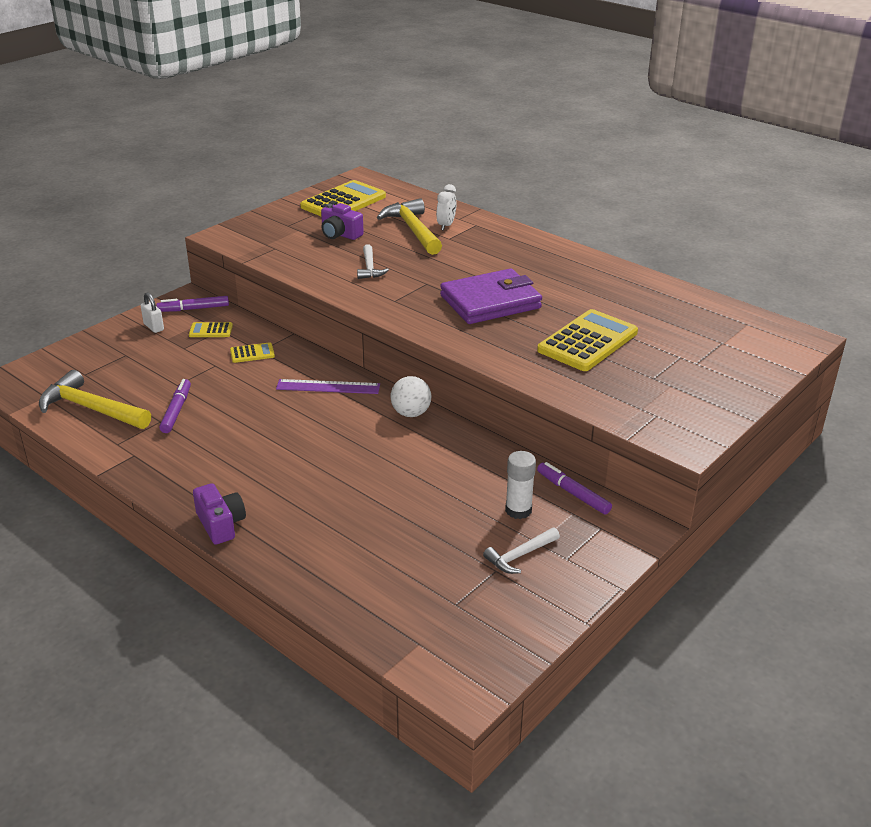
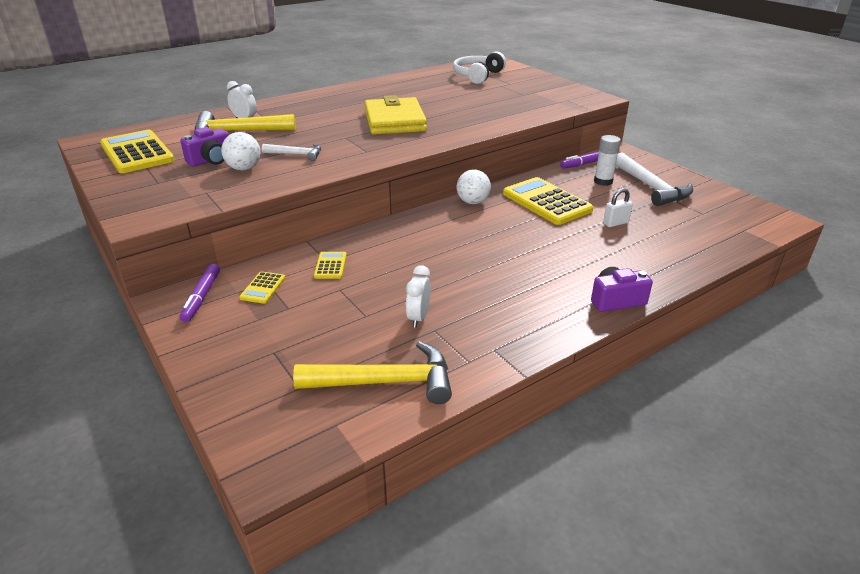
camera: 75 degrees left, 0 degrees up
yellow hammer [39,370,151,429] -> yellow hammer turned 135 degrees counterclockwise [293,341,452,404]
white padlock [141,292,164,333] -> white padlock moved to [603,188,633,227]
purple marker [159,379,191,433] -> white clock [406,265,431,328]
purple ruler [276,379,380,394] -> none
purple wallet [440,269,542,324] -> yellow wallet [365,95,427,135]
white hammer [483,527,560,574] -> white hammer [616,152,693,206], size x1.79
yellow calculator [537,309,638,371] -> yellow calculator moved to [503,177,594,225]
none -> white ball [221,132,261,170]
none -> white headphones [453,51,506,84]

